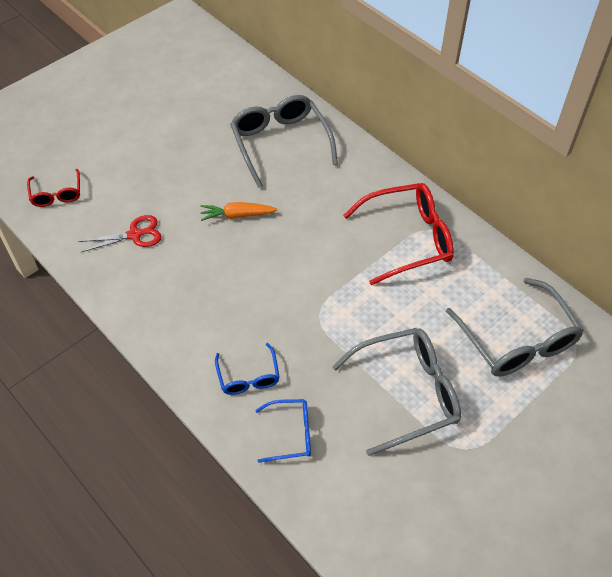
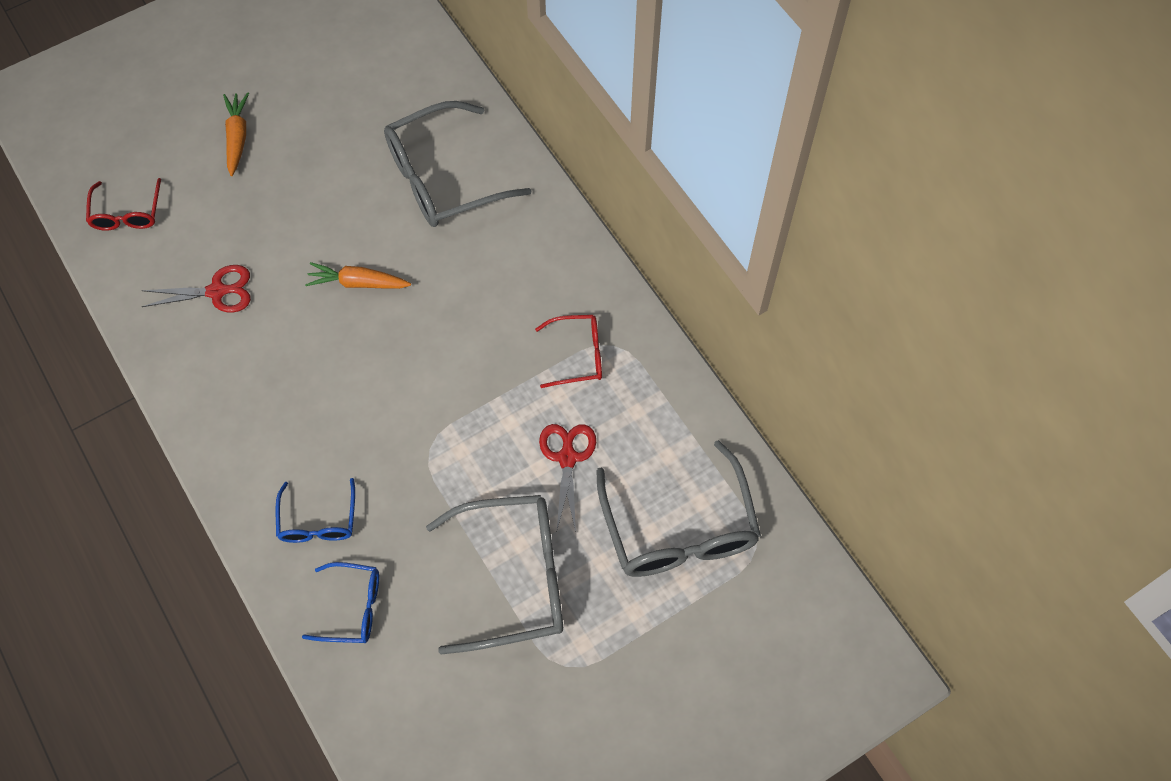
camera: 10 degrees right, 10 degrees up
grey glasses [230,95,338,188] -> grey glasses turned 105 degrees counterclockwise [384,101,531,227]
red glasses [343,183,454,285] -> red glasses [535,315,602,388], size x0.54
none -> orange carrot [223,92,249,176]
none -> red scissors [539,424,596,532]

